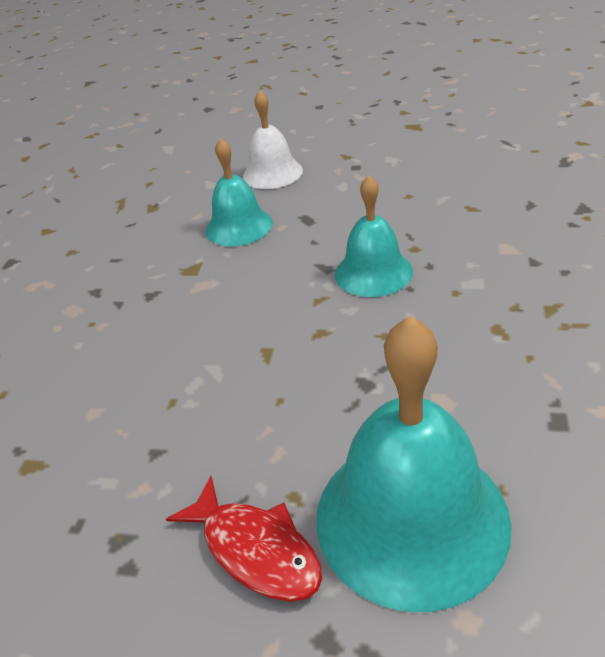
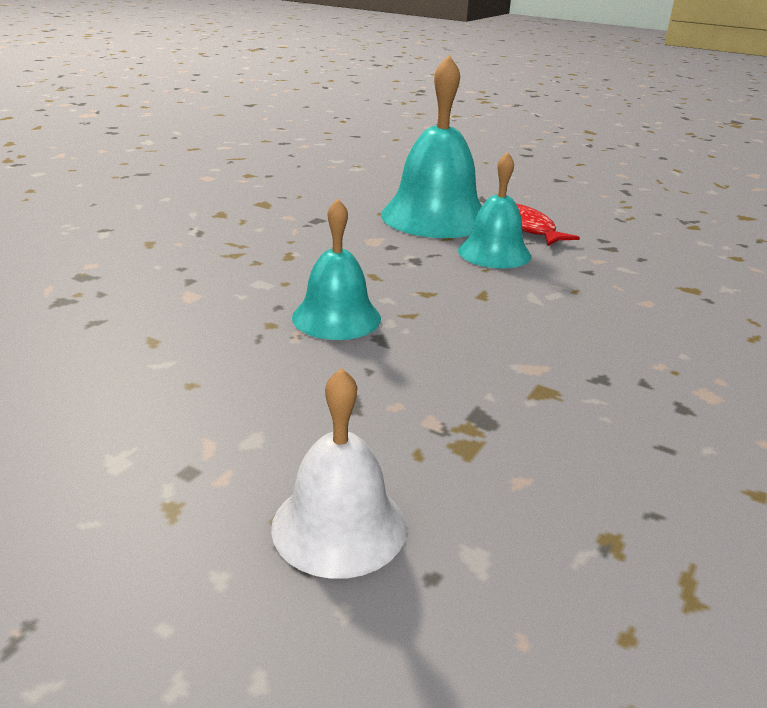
camera: 165 degrees left, 10 degrees down
turquoise bell [206,138,273,246] -> turquoise bell moved to [458,152,531,268]

